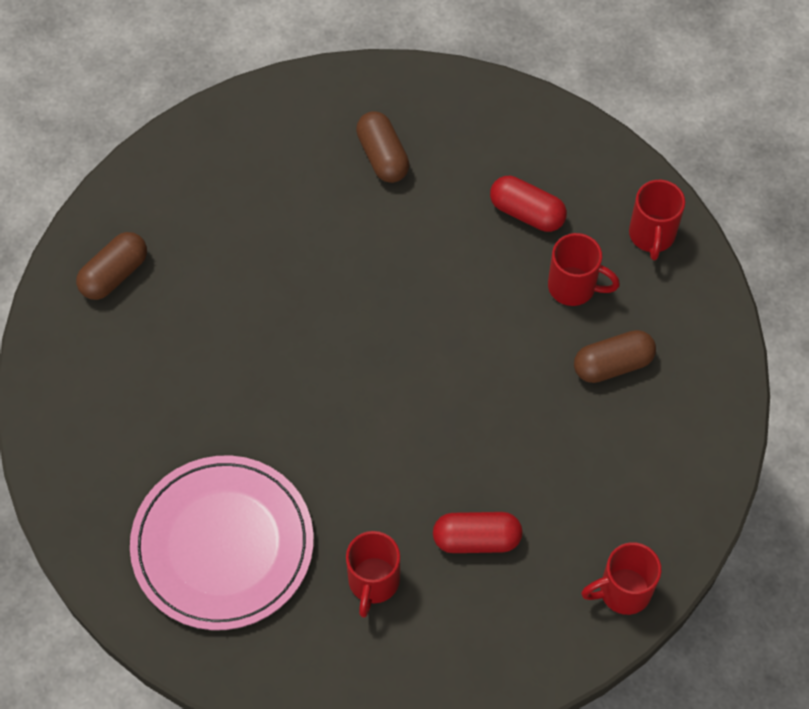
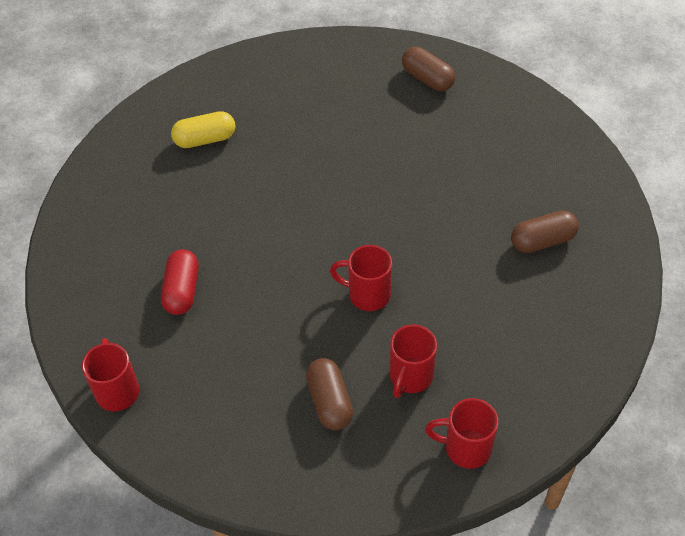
camera: 95 degrees right, 10 degrees down
pink plate [130,456,314,630] -> yellow capsule [171,111,236,148]
red mug [346,531,400,618] -> red mug moved to [330,245,392,311]
red capsule [490,176,567,232] -> none

